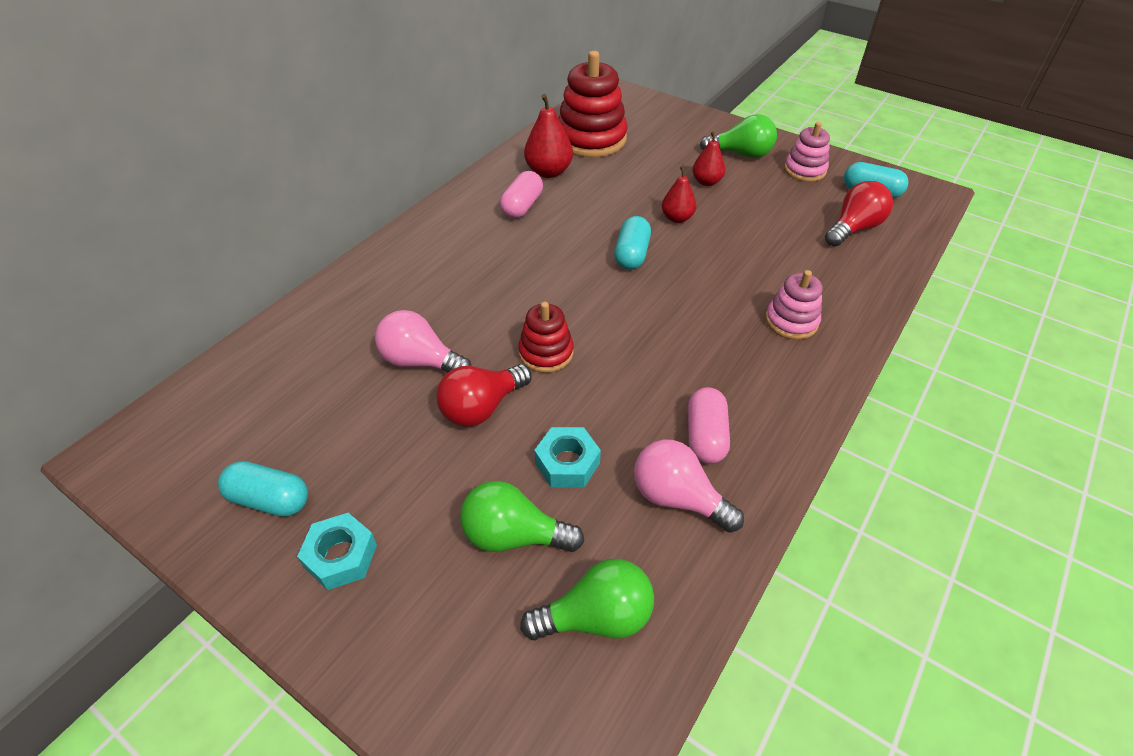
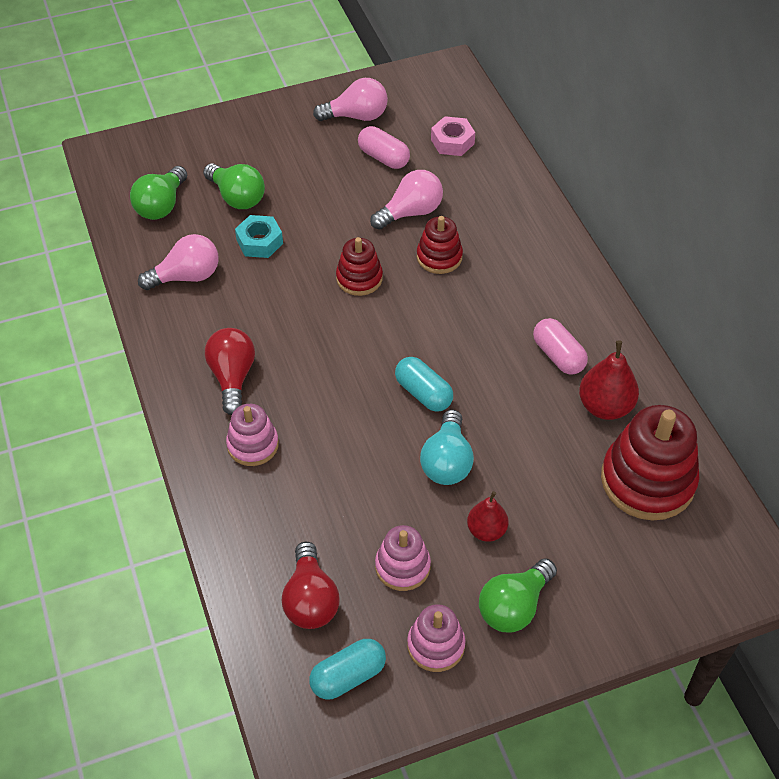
camera: 125 degrees right, 5 degrees up
turquoise capsule [218,461,308,517] -> pink light bulb [313,78,388,121]
turquoise nut [297,513,377,590] -> none
red light bulb [436,364,532,427] -> red light bulb moved to [205,328,255,415]
green light bulb [460,481,584,552] -> green light bulb turned 90 degrees clockwise [203,163,265,209]
red pear [662,166,697,223] -> turquoise light bulb [420,410,474,485]
pink capsule [688,387,730,464] -> pink capsule moved to [358,126,410,169]
none -> pink stacking toy [375,525,431,591]
none -> red stacking toy [417,216,463,274]
none -> pink nut [431,116,475,156]

